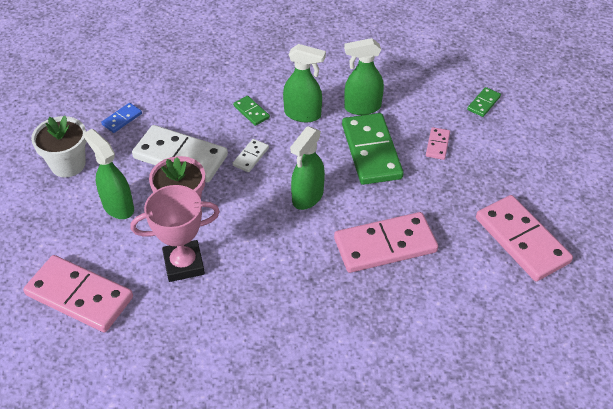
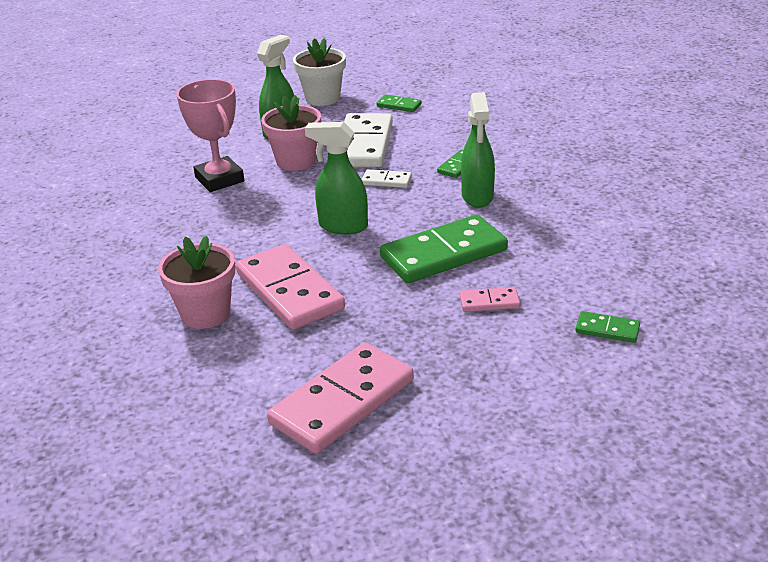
camera: 75 degrees right, 15 degrees down
pink domino [23,255,133,332] -> none
blue domino [101,103,142,133] -> green domino [376,94,422,112]
green spray bottle [344,38,384,115] -> none
none -> pink flower pot [158,236,235,329]

